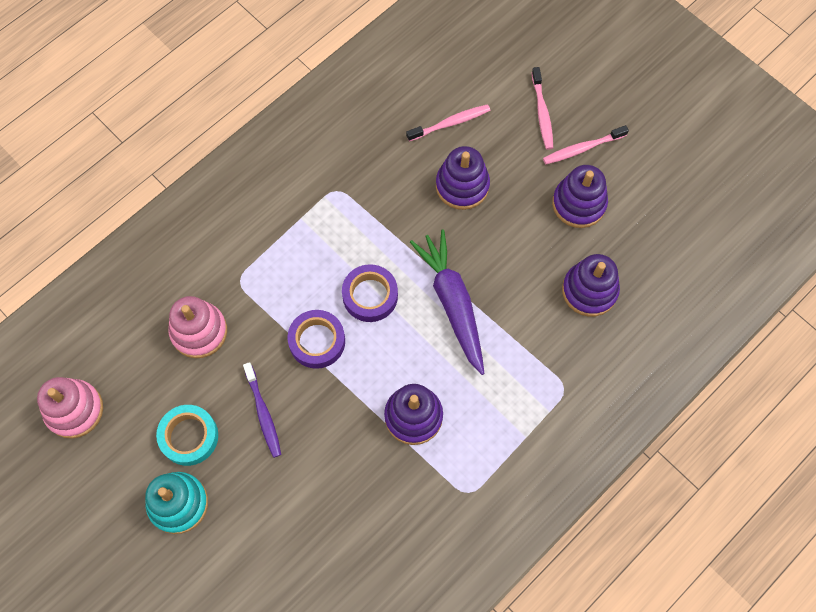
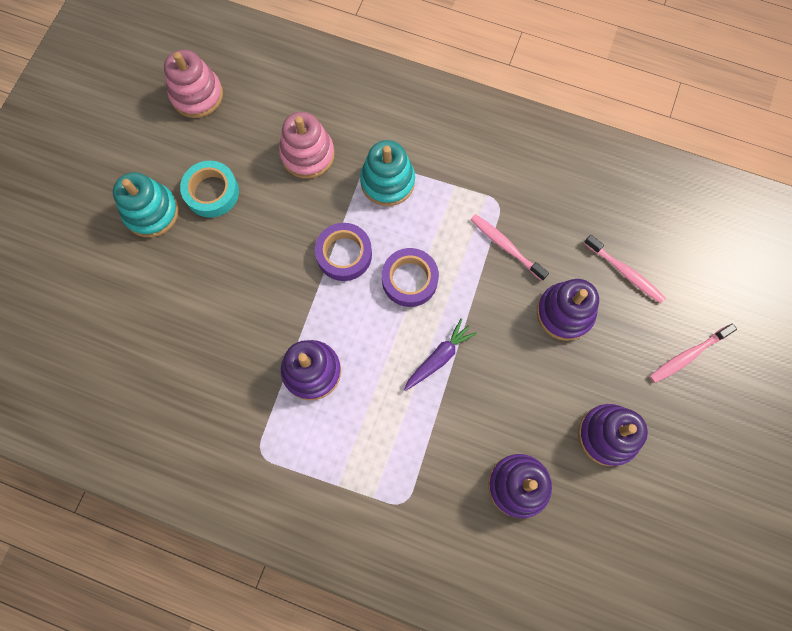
camera: 65 degrees right, 5 degrees up
purple toothbrush [243,362,281,458] -> none
purple carrot [410,229,485,375] -> purple carrot [404,319,477,391], size x0.57
pink toothbrush [543,125,629,164] -> pink toothbrush moved to [471,214,549,281]
none -> turquoise stacking toy [360,140,415,206]

